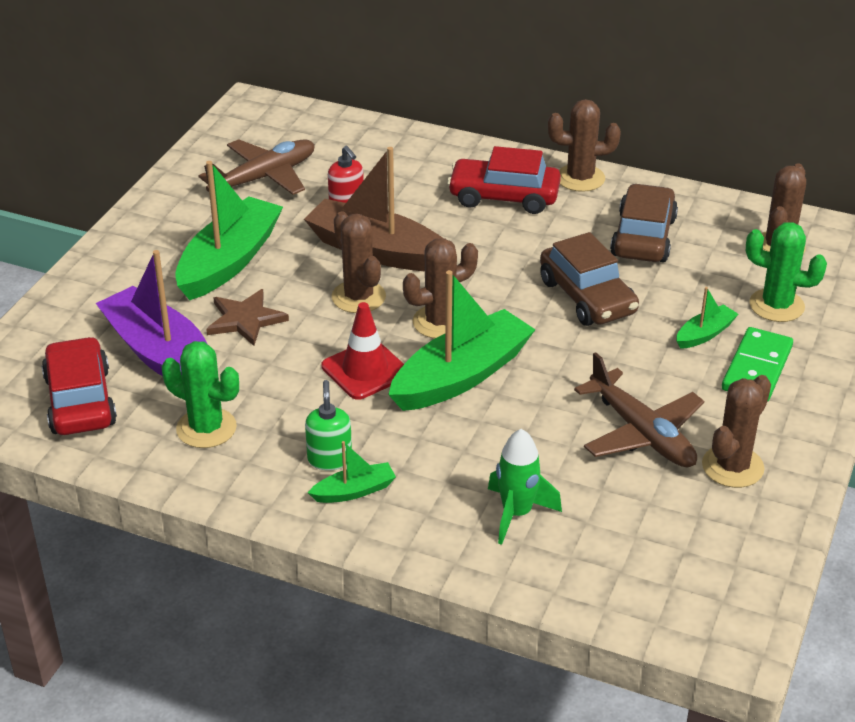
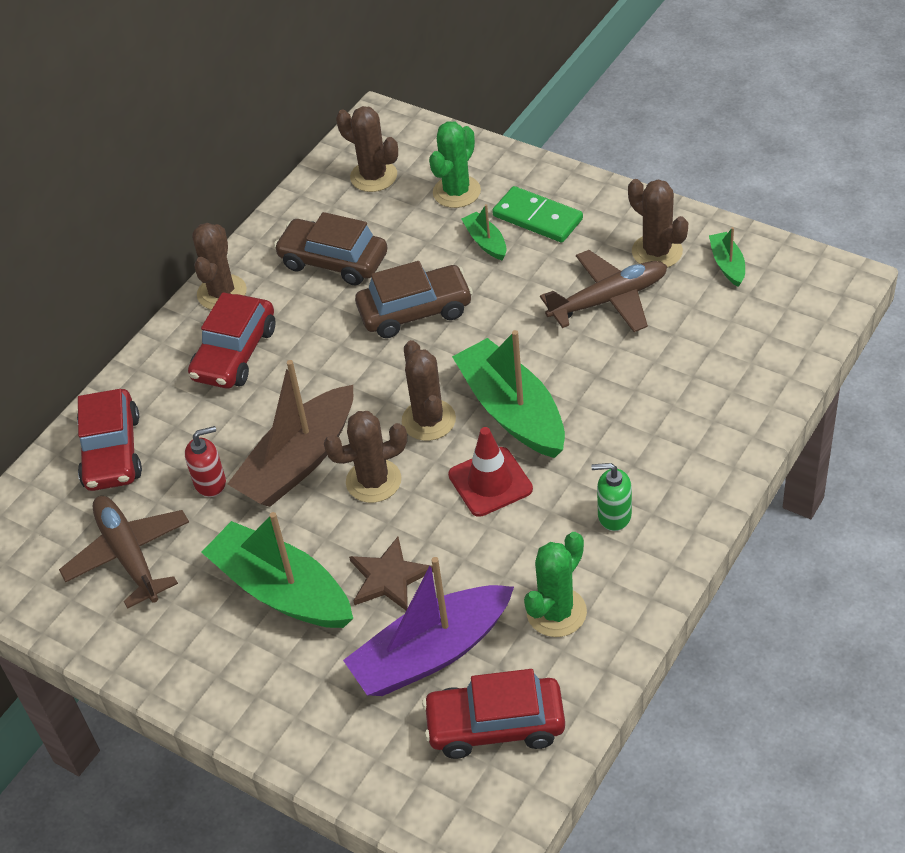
camera: 75 degrees left, 10 degrees up
green boat [308,441,396,503] -> green boat moved to [709,227,745,287]
green rocket [488,429,562,545] -> none
none -> red car [77,389,142,491]

